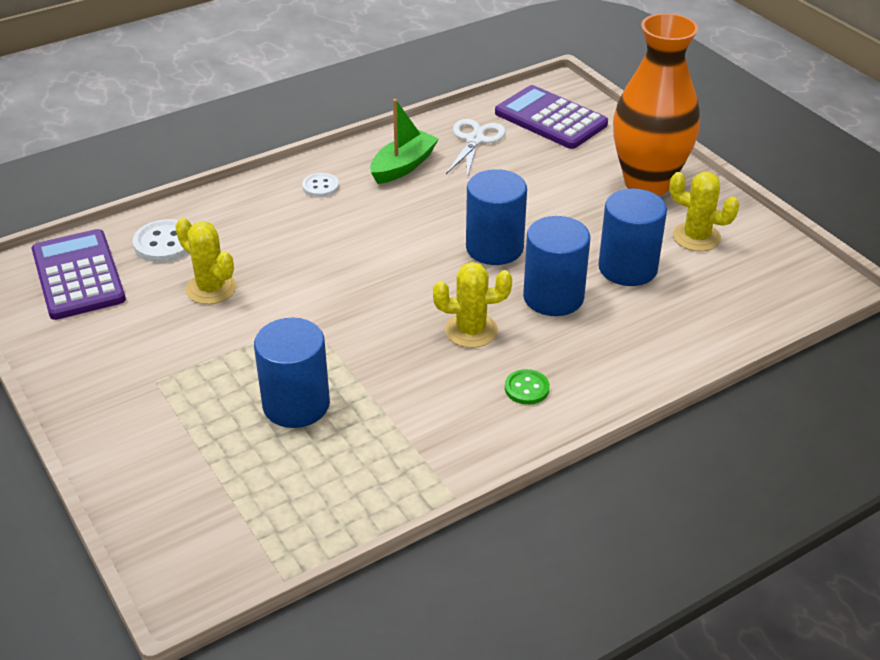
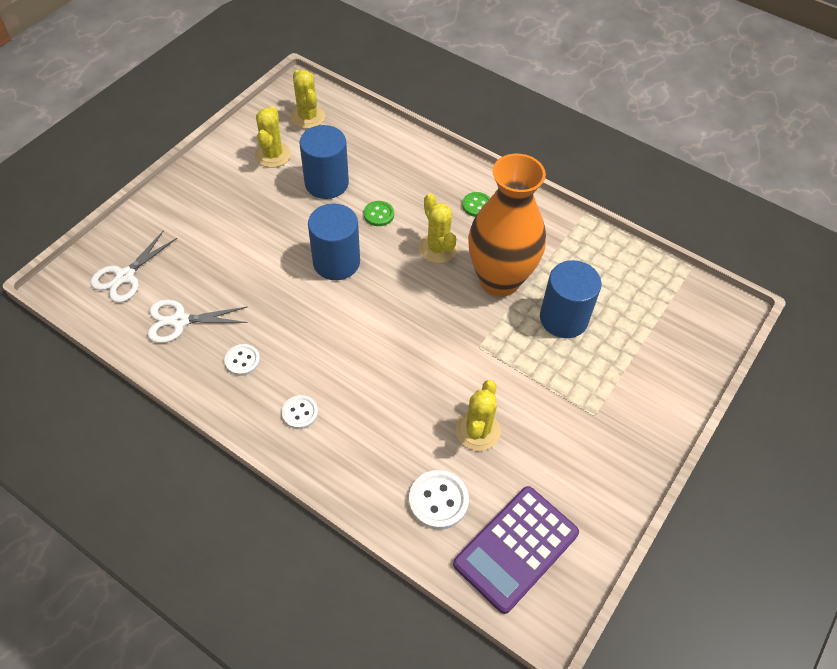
camera: 115 degrees left, 15 degrees up
green boat [370,99,439,184] -> white button [225,344,260,376]
purple calculator [495,85,608,149] -> white scissors [90,230,177,303]
blue cylinder [523,216,590,316] -> green button [364,201,394,226]
orange vase [613,13,700,196] -> orange vase moved to [468,154,546,297]
none -> yellow cactus [290,70,325,129]

